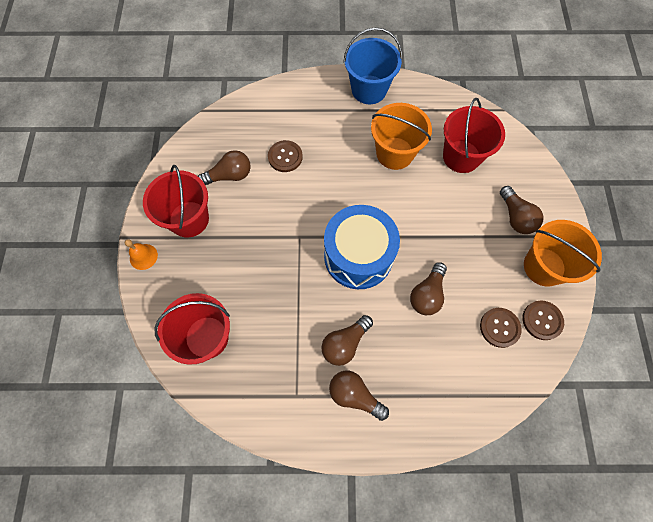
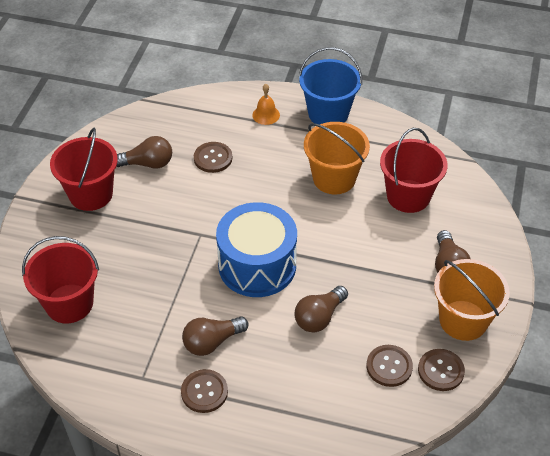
camera: 15 degrees right, 20 degrees down
orange bell [125,239,158,270] -> orange bell moved to [252,84,280,125]
brown light bulb [329,371,389,421] -> brown button [181,369,228,413]

